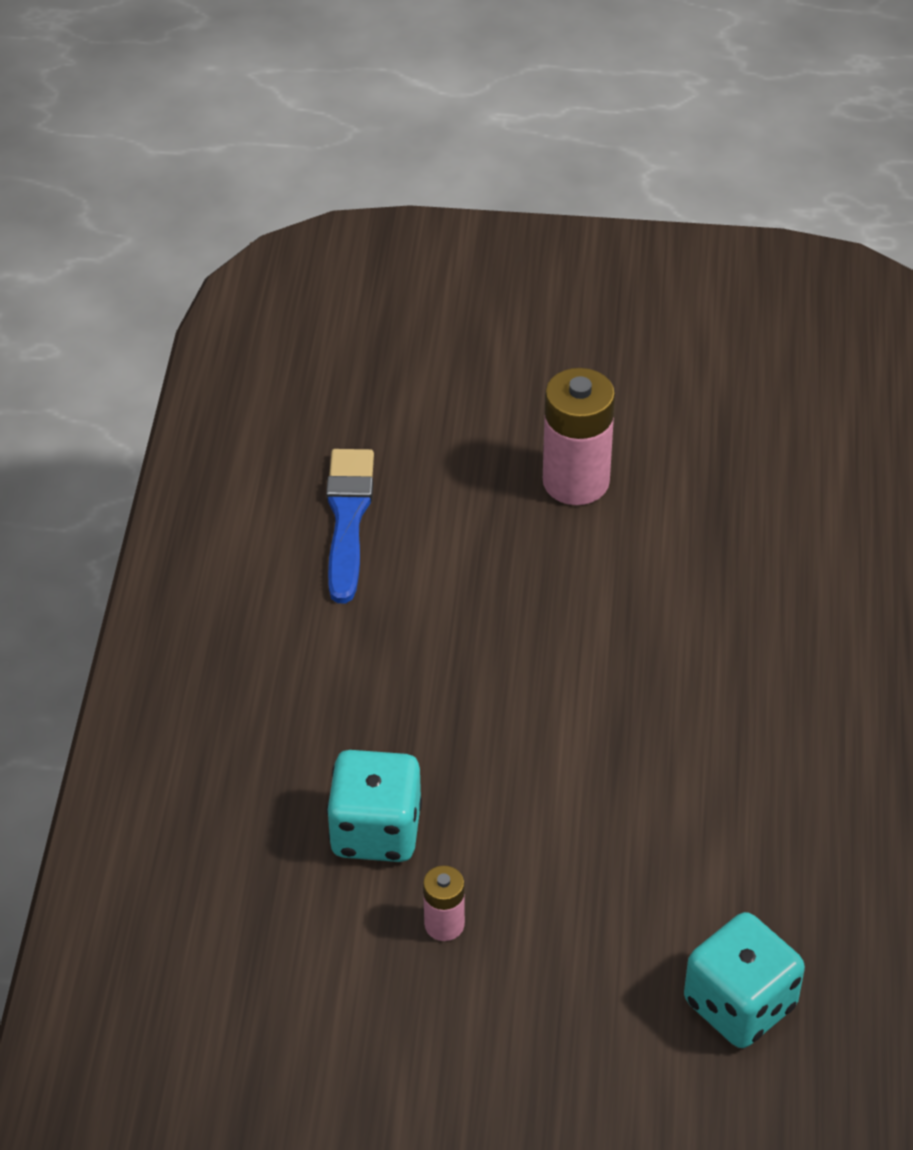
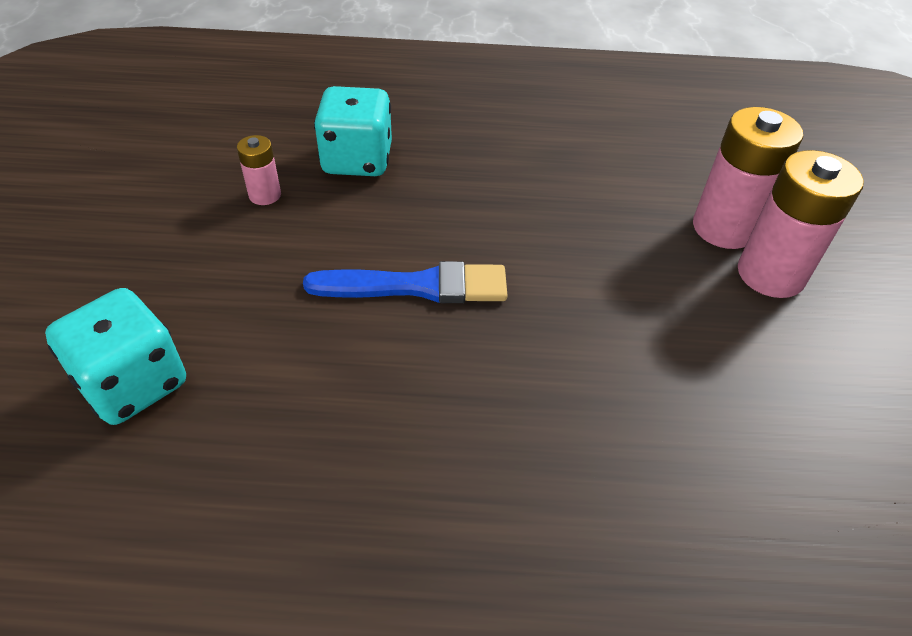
camera: 85 degrees right, 0 degrees up
blue brush [326,449,374,603] -> blue brush moved to [303,261,507,303]
none -> pink battery [693,107,803,249]

